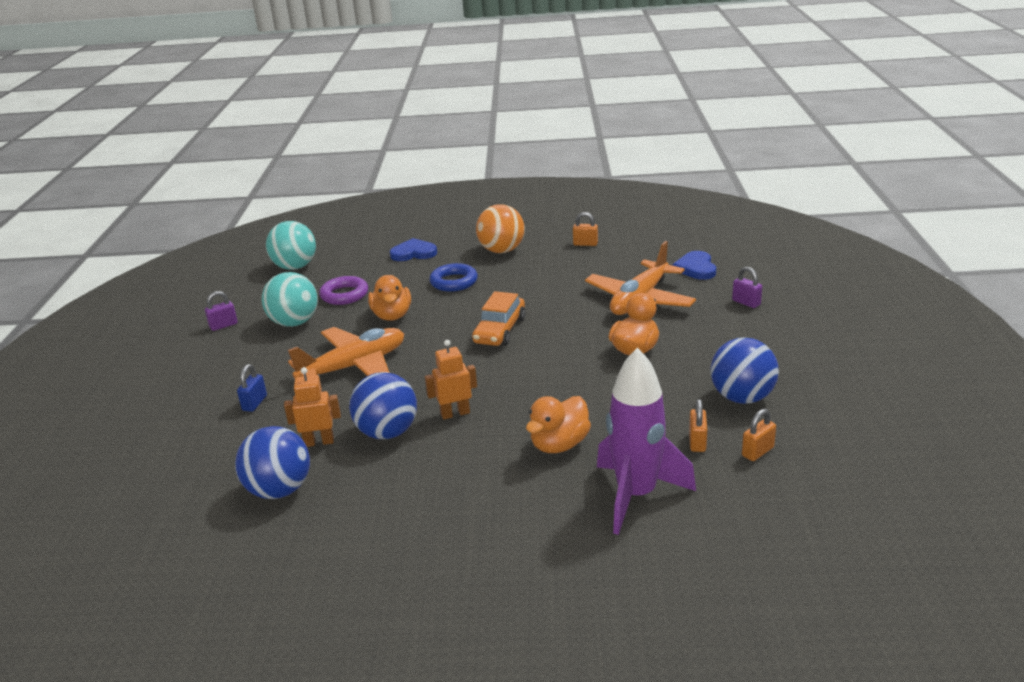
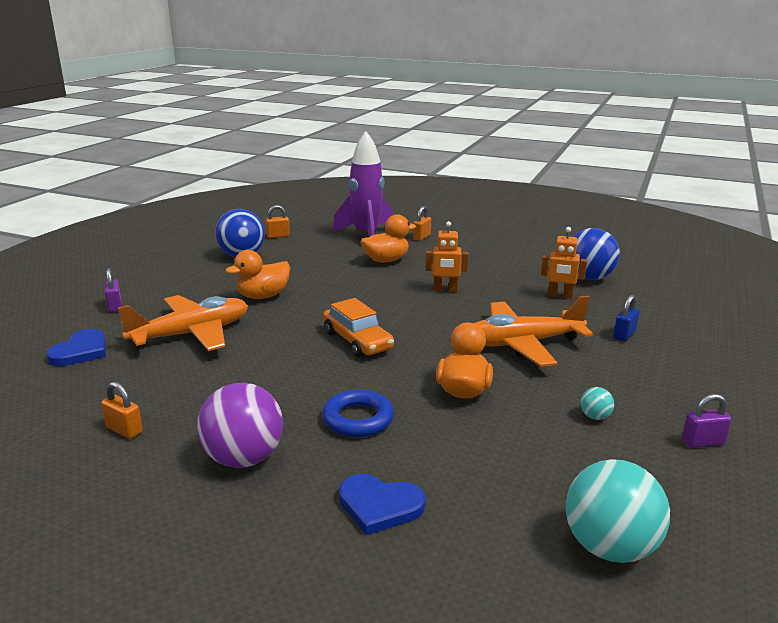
camera: 160 degrees left, 5 degrees down
turquoise ball [262,272,318,327] -> turquoise ball [580,387,614,420], size x0.43
purple ring [319,276,368,305] -> none
blue ball [349,372,417,439] -> none
orange car [472,291,525,346] -> orange car turned 105 degrees clockwise [323,298,394,357]
orange ball [476,204,525,253] -> purple ball [197,383,283,468]
orange padlock [689,399,707,452] -> orange padlock moved to [413,206,431,241]

